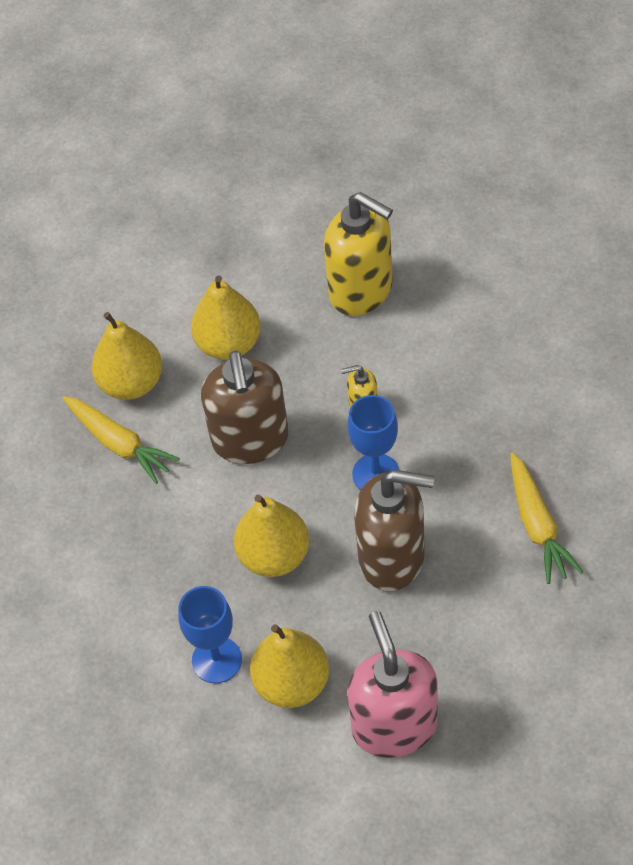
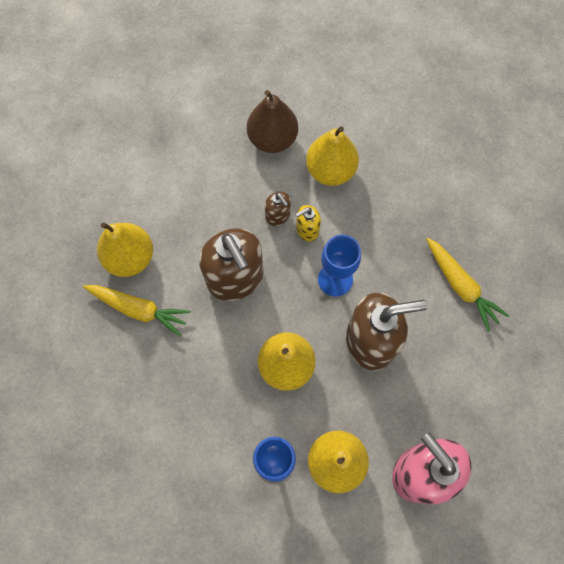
camera: 25 degrees left, 15 degrees up
yellow pear [191,276,261,360] -> yellow pear moved to [306,126,359,186]
yellow soap dispenser [324,192,393,316] -> brown pear [247,90,298,153]
none -> brown soap dispenser [265,191,291,226]

